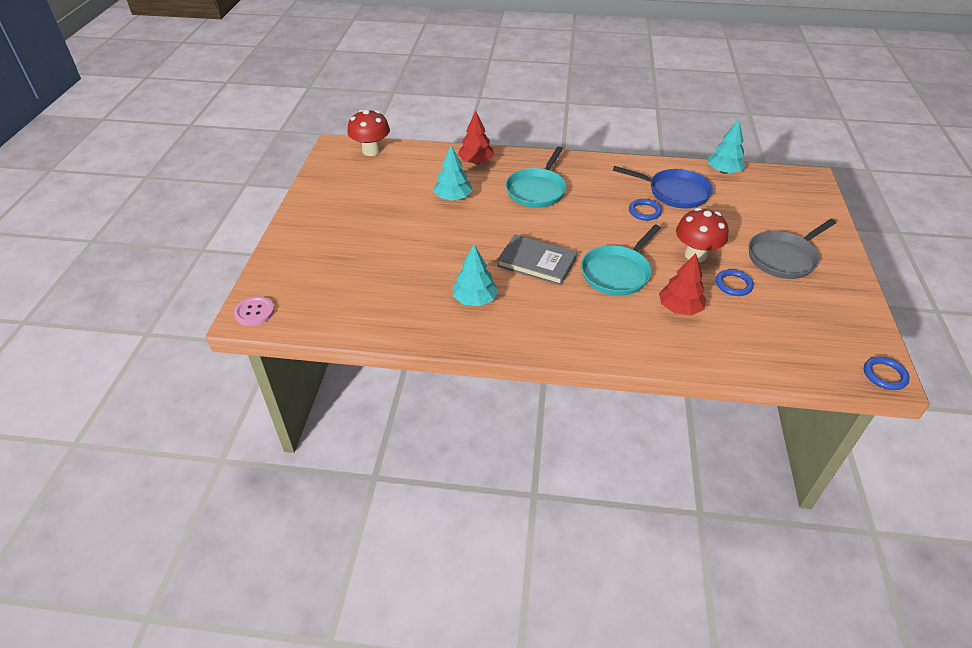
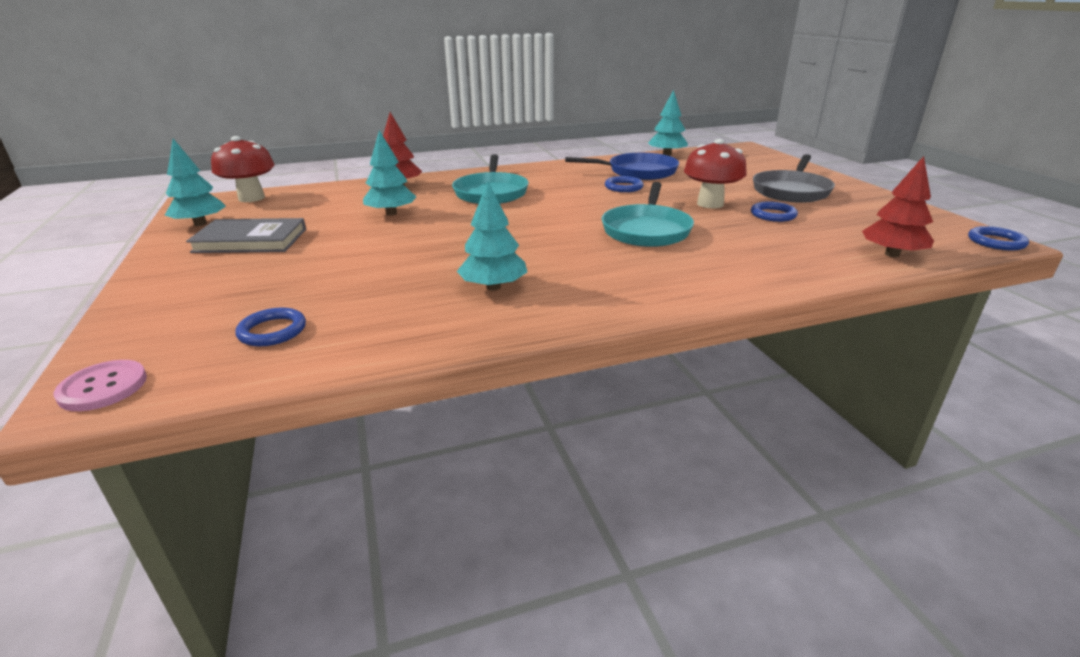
camera: 25 degrees left, 15 degrees down
grey book [497,235,577,286] -> grey book moved to [186,218,306,253]
red tree [659,253,707,316] -> red tree moved to [862,156,934,257]
none -> turquoise tree [165,139,226,226]
none -> blue ring [235,307,306,347]

